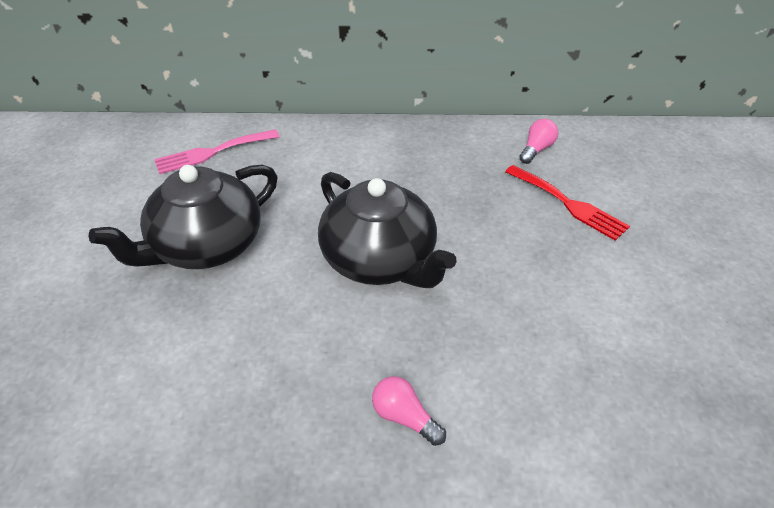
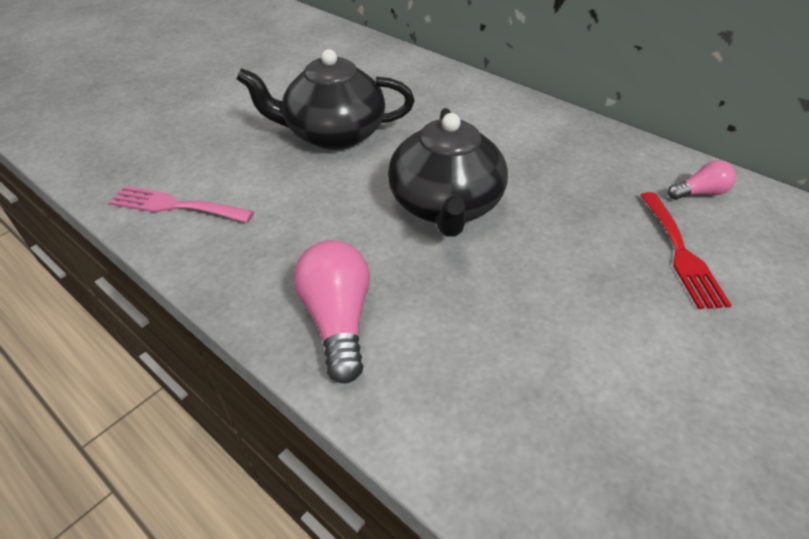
camera: 40 degrees right, 0 degrees up
pink fork [154,129,280,174] -> pink fork moved to [109,186,254,223]
pink light bulb [372,376,446,446] -> pink light bulb [294,240,370,384], size x1.75

